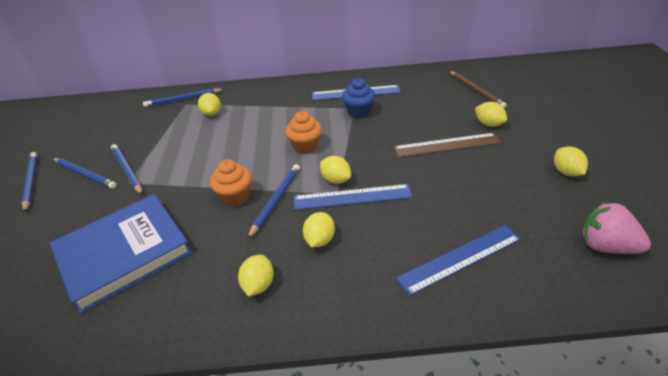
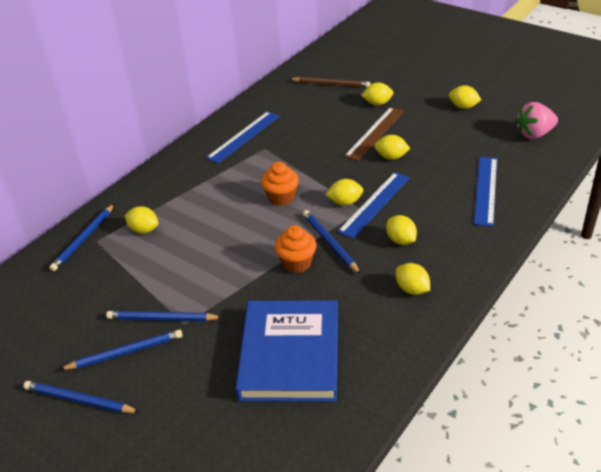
camera: 50 degrees left, 0 degrees up
blue cupcake [342,78,375,118] -> none
none -> yellow lemon [374,135,410,160]

